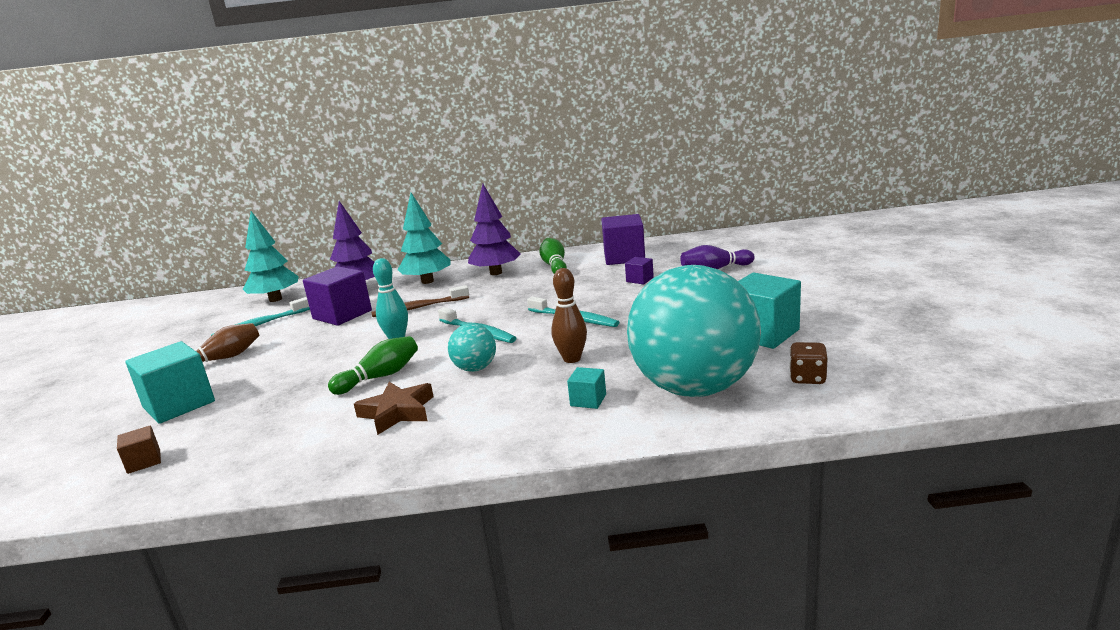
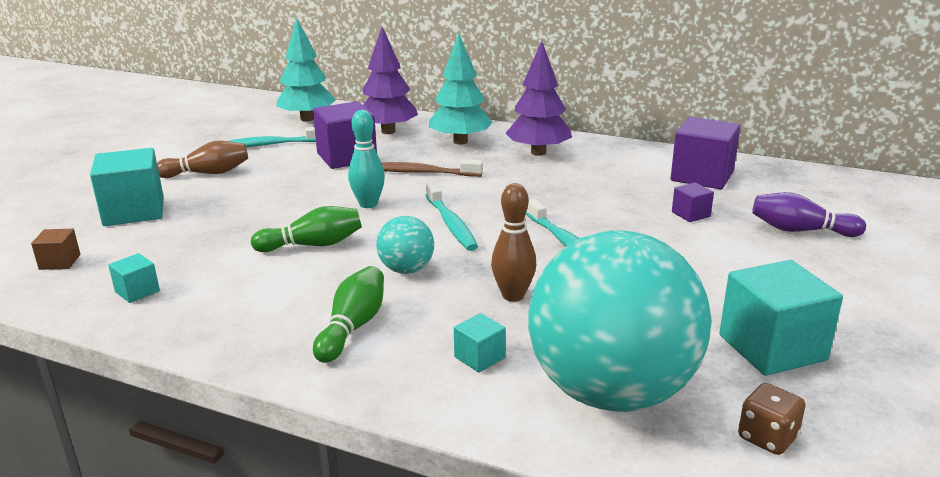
camera: 25 degrees right, 5 degrees up
brown star [354,382,434,435] -> none
green bowling pin [540,238,567,274] -> green bowling pin moved to [313,266,384,363]
none -> turquoise cube [108,253,160,303]

